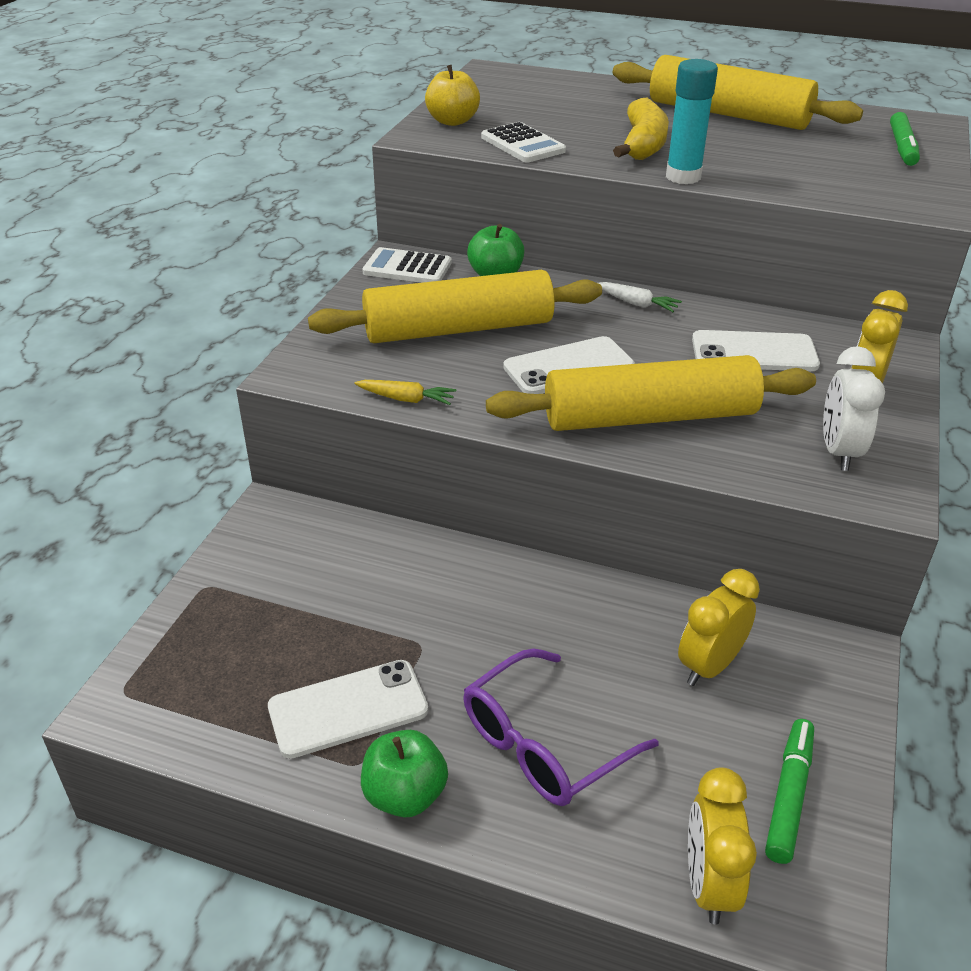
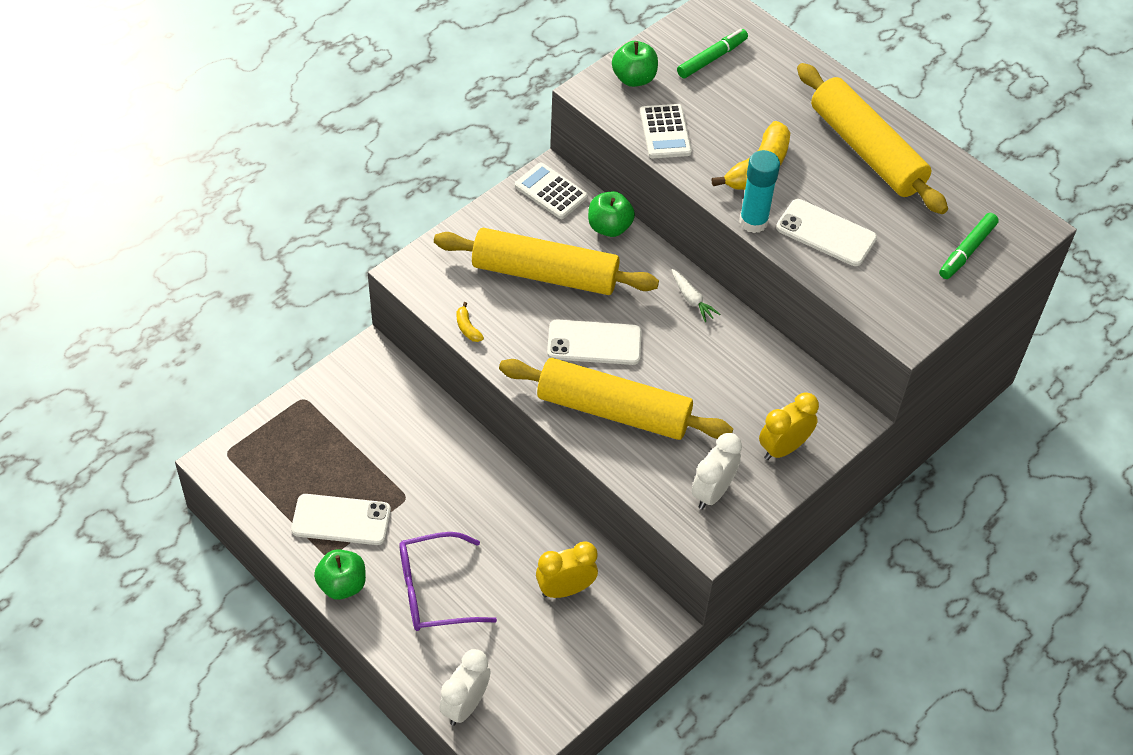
camera: 25 degrees right, 15 degrees up
yellow carrot [354,380,456,405] -> yellow banana [457,302,484,342]
yellow apple [425,65,480,126] -> green apple [612,41,658,87]
yellow clock [688,767,757,925] -> white clock [440,649,491,726]
white phone [692,330,820,371] -> white phone moved to [776,199,877,266]
green marker [765,719,814,864] -> green marker moved to [677,29,748,78]

